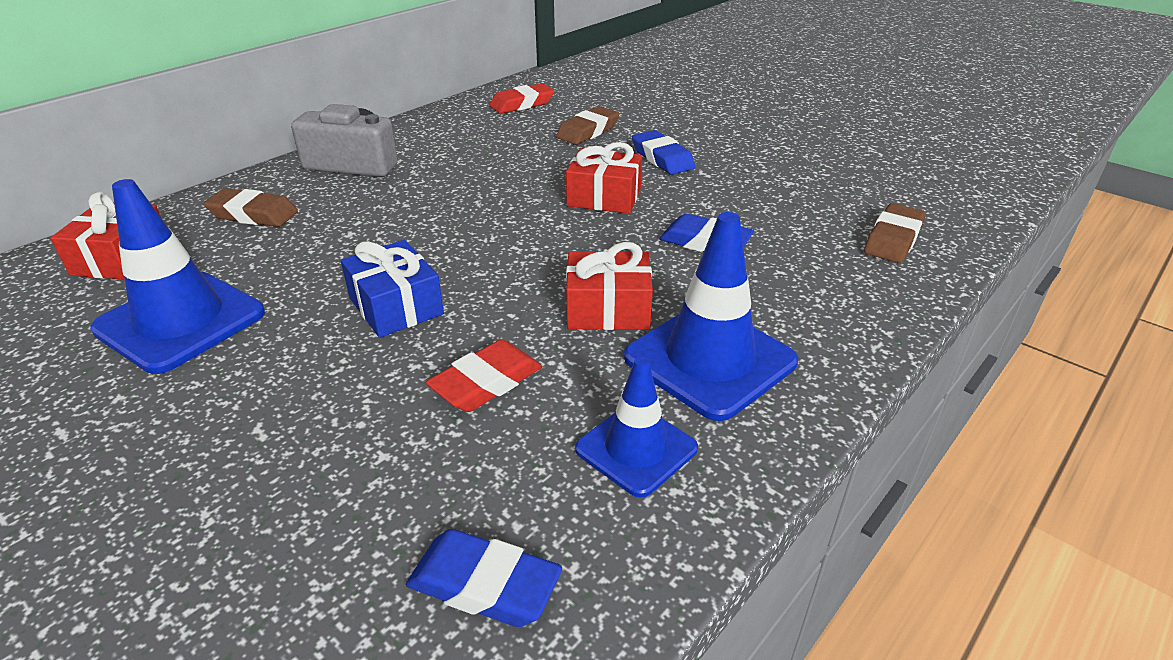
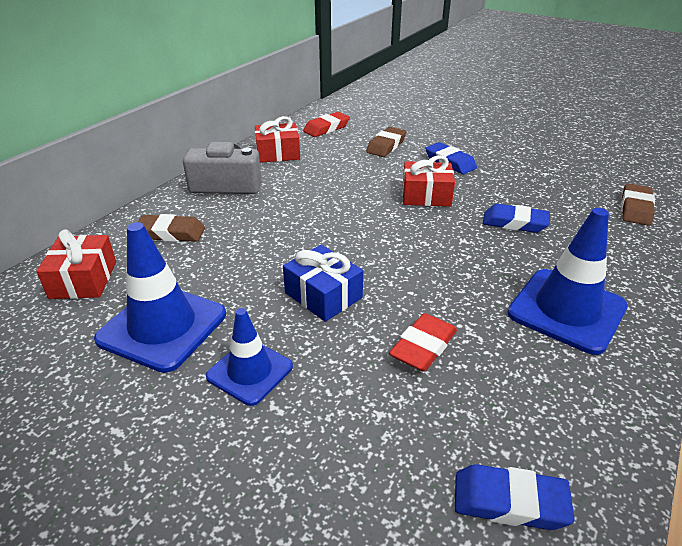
camera: 10 degrees left, 0 degrees up
red gift [566,242,653,330] -> red gift moved to [255,116,300,163]
blue traffic cone [575,357,698,497] -> blue traffic cone moved to [206,308,293,406]

